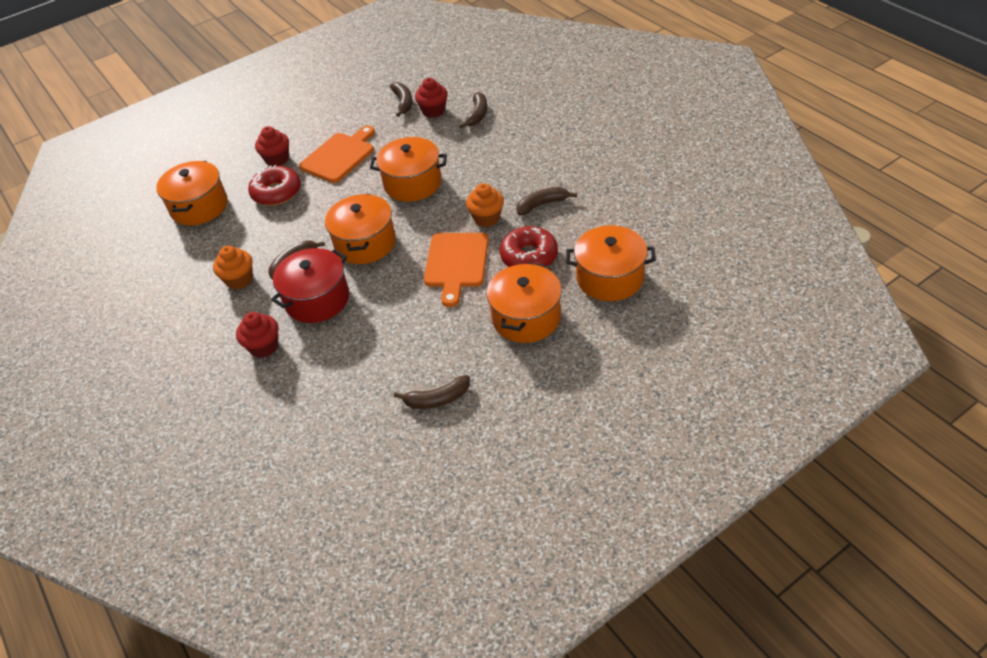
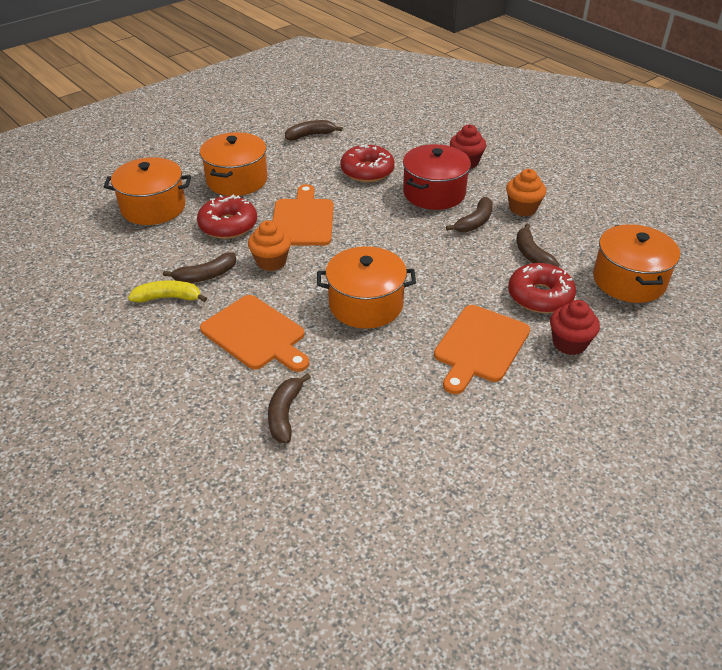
camera: 170 degrees right, 5 degrees down
orange pot [325,194,396,264] -> none
brown banana [390,82,412,117] -> brown banana moved to [516,224,560,267]
red cupcake [415,78,448,118] -> none
none -> yellow banana [128,280,207,303]
none -> orange cutting board [200,295,309,372]
none -> red donut [341,145,395,182]

